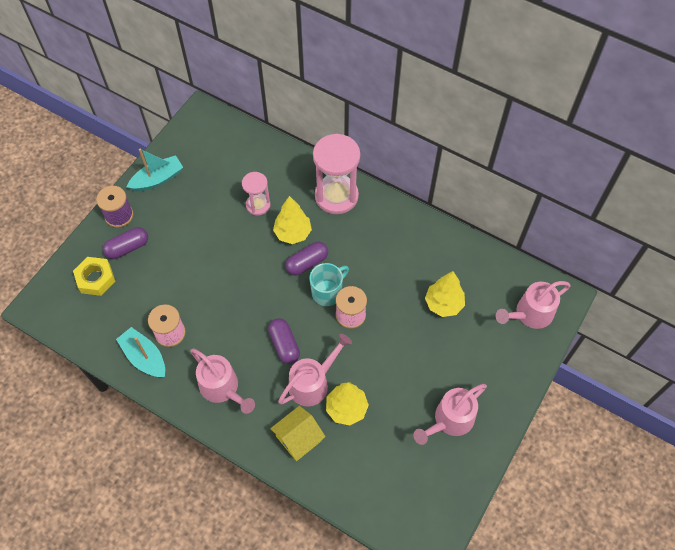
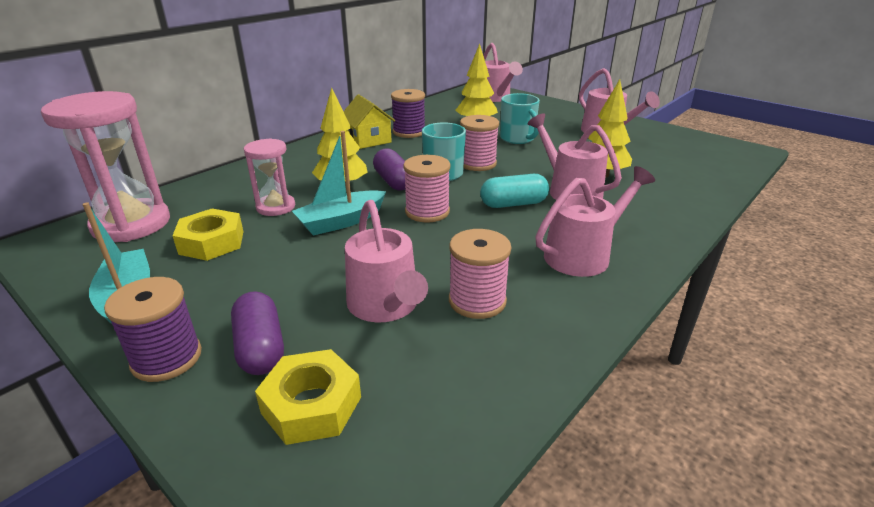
camera: 80 degrees left, 30 degrees down
turquoise boat [116,327,165,377] -> turquoise boat moved to [292,131,386,235]
purple capsule [268,318,300,364] -> turquoise capsule [480,174,549,208]
yellow house [270,406,326,461] -> yellow house moved to [343,94,395,149]
pink hourglass [313,134,360,214] -> pink hourglass moved to [41,91,170,242]
none -> yellow nut [172,209,244,261]
none -> pink watering can [345,200,428,322]
none -> purple spool [391,89,425,138]
none -> pink spool [403,155,450,223]
none -> turquoise mug [500,93,540,144]

